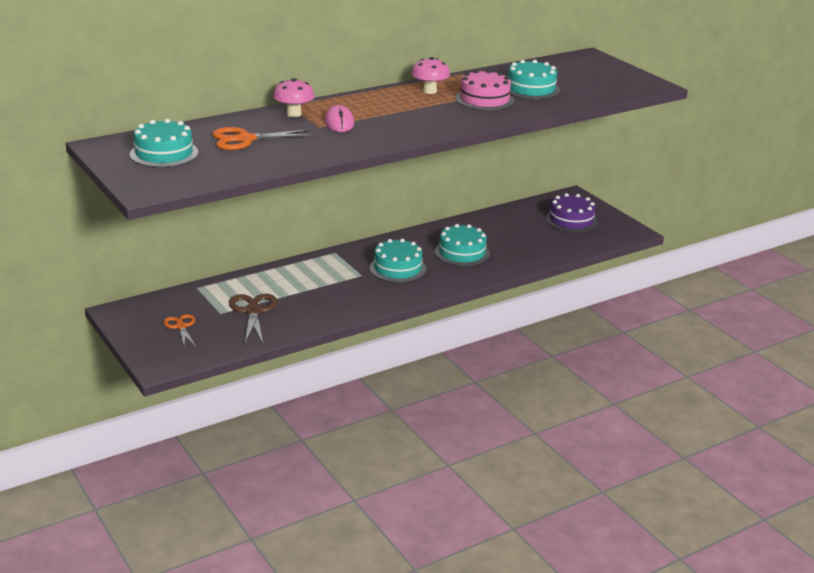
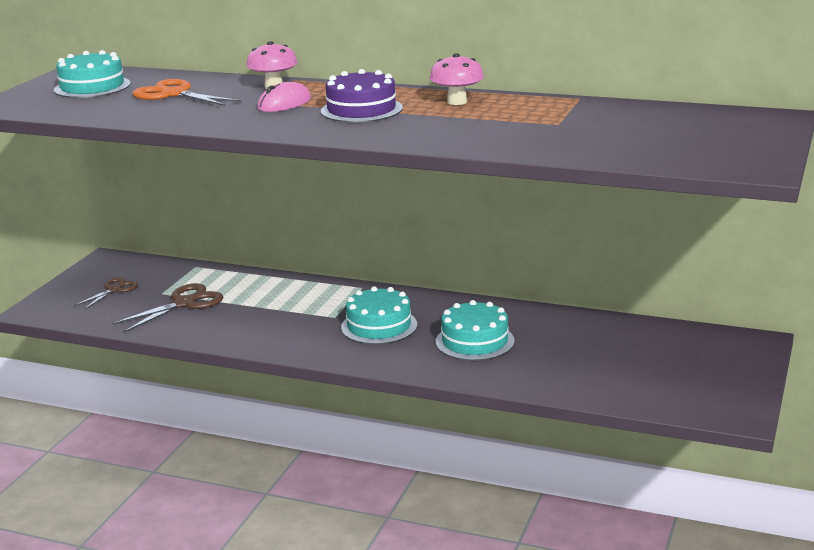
camera: 55 degrees right, 5 degrees down
orange scissors [163,314,196,347] -> brown scissors [74,277,138,309]
pink cake [455,69,514,111] -> none
turquoise cake [508,60,560,99] -> none
purple cake [545,193,598,232] -> purple cake moved to [321,69,403,122]

